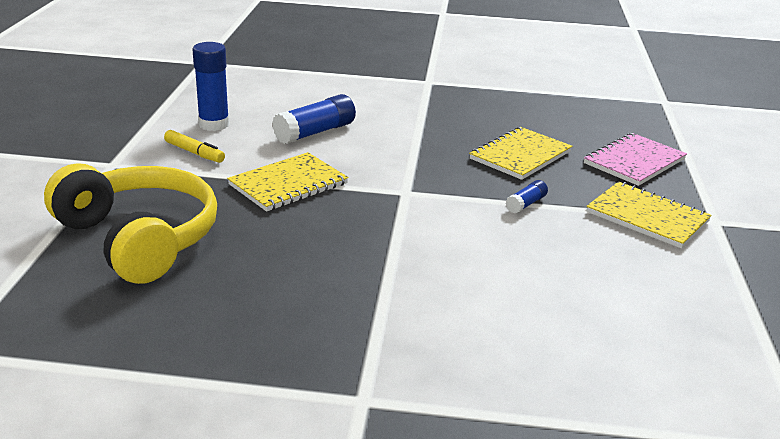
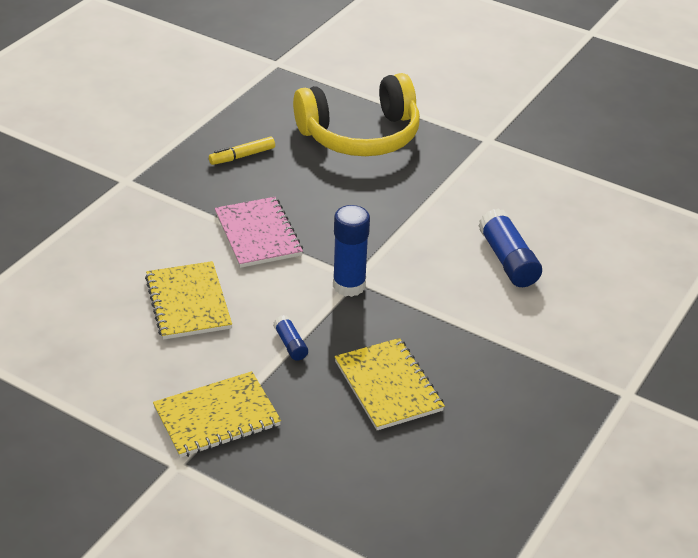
camera: 115 degrees right, 10 degrees up
yellow marker [164,130,225,163] -> yellow marker moved to [209,136,275,165]
blue glue stick [193,42,230,131] -> blue glue stick moved to [333,205,370,297]
yellow notebook [227,152,349,212] -> yellow notebook moved to [145,261,232,340]
pink notebook [584,133,687,186] -> pink notebook moved to [215,197,303,268]

